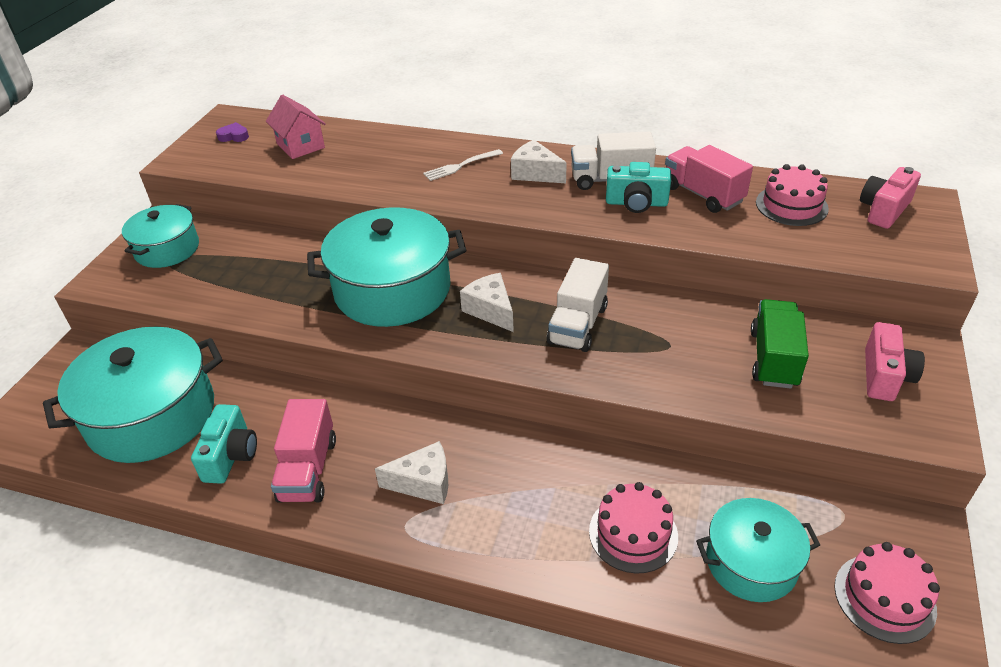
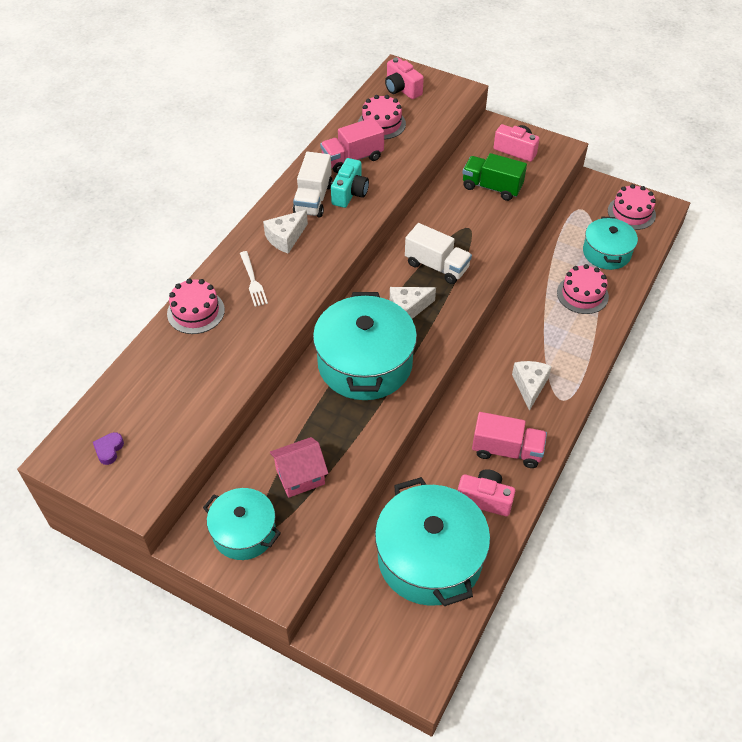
camera: 80 degrees left, 10 degrees up
turquoise camera [191,404,257,484] -> pink camera [458,469,515,516]
pink house [266,95,326,159] -> pink house moved to [270,437,328,498]
none -> pink cake [167,278,225,334]

